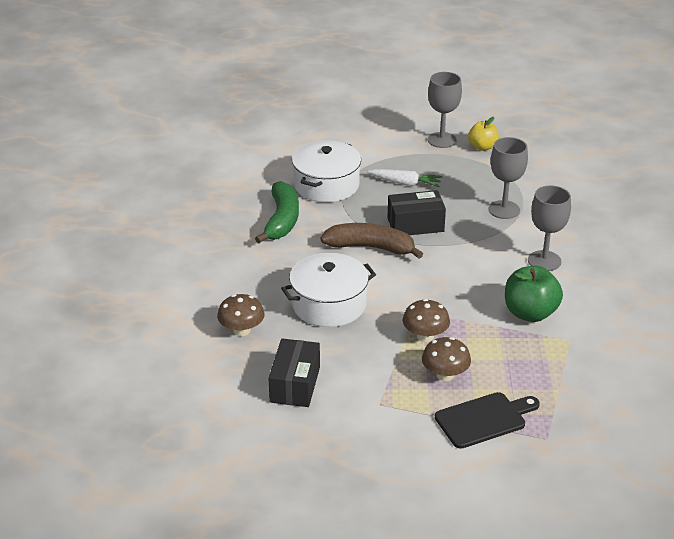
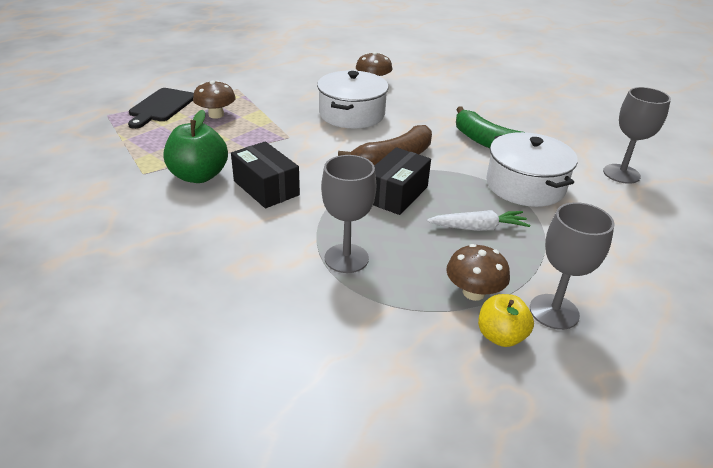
camera: 130 degrees right, 0 degrees up
black box [268,339,320,407] -> black box moved to [231,141,300,208]
white carrot [367,169,442,187] -> white carrot turned 150 degrees counterclockwise [427,210,530,231]
brown mushroom [403,299,450,342] -> brown mushroom moved to [446,244,510,301]
grey goblet [528,185,571,271] -> grey goblet moved to [603,87,671,184]

